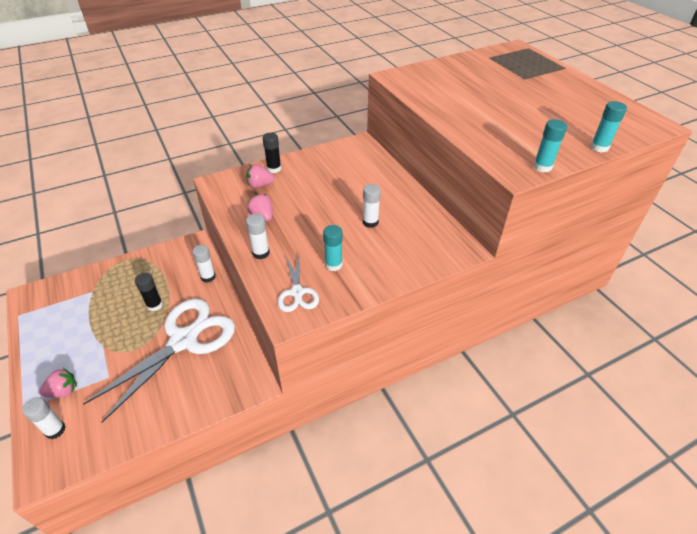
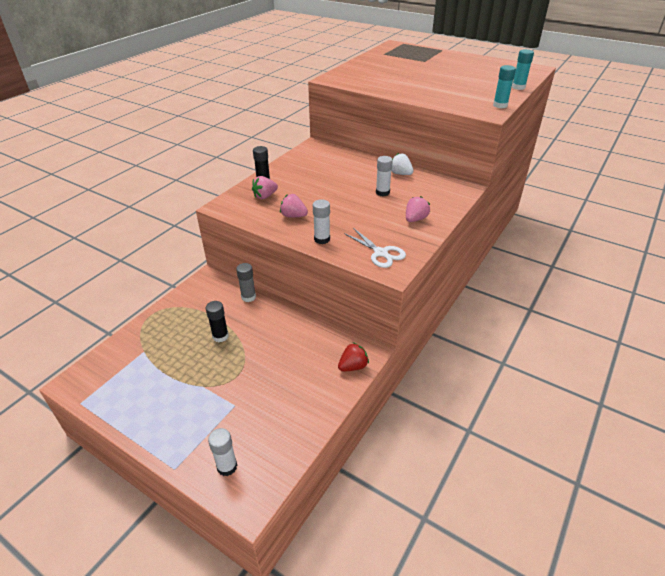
camera: 30 degrees left, 5 degrees down
pink strawberry [39,368,77,398] -> pink strawberry moved to [406,196,430,222]
white scissors [83,299,235,423] -> none
white glue stick [192,245,216,283] -> grey glue stick [236,263,256,302]
turquoise glue stick [323,225,343,271] -> none
none -> red strawberry [338,343,369,372]
none -> white strawberry [391,153,414,175]

